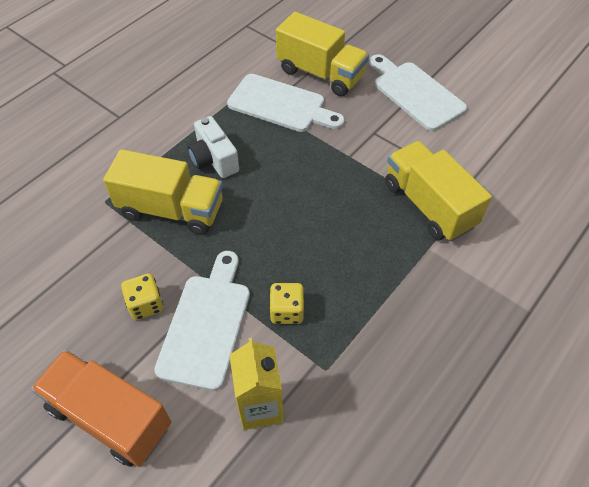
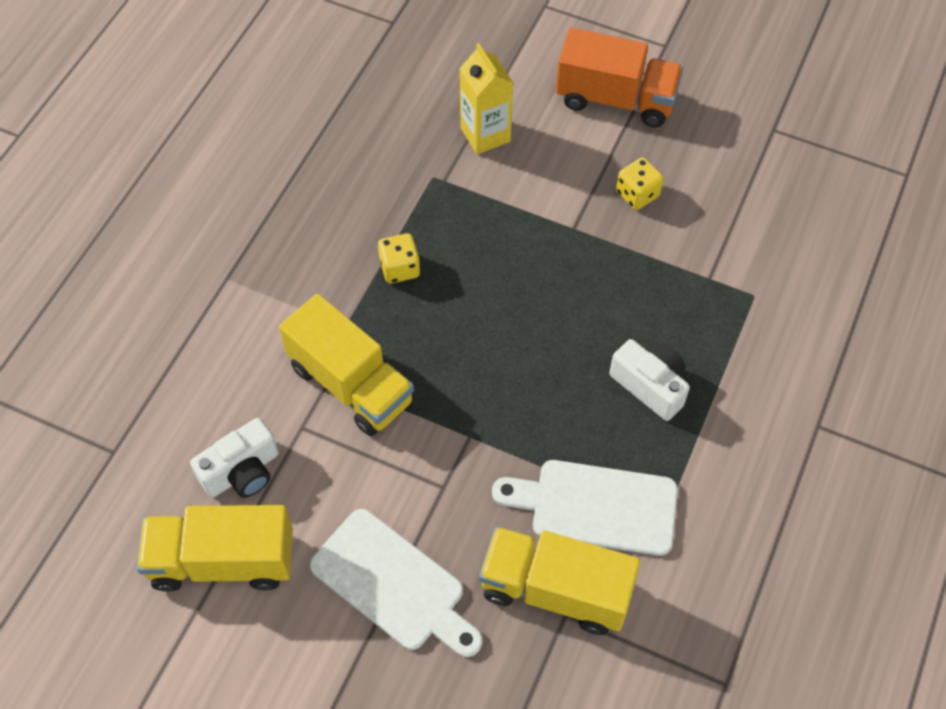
camera: 165 degrees right, 5 degrees up
yellow truck [103,149,223,235] -> yellow truck moved to [137,505,293,592]
white cutting board [154,251,250,391] -> none
yellow dice [269,283,304,324] -> yellow dice moved to [378,233,420,283]
none -> white camera [190,418,279,498]

